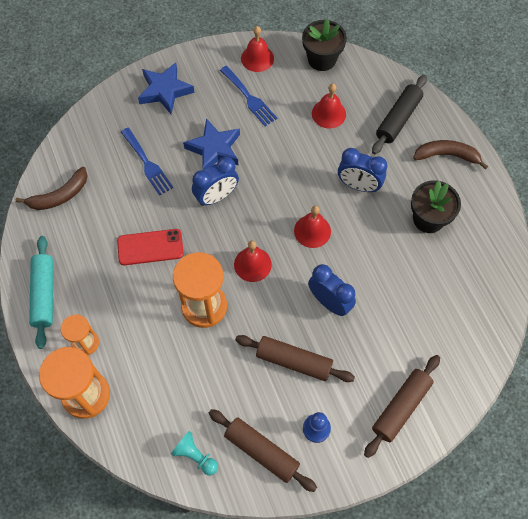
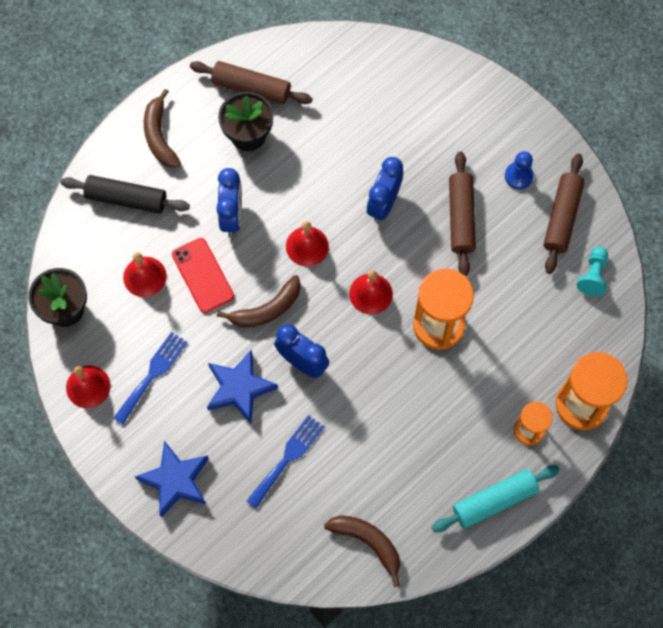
camera: 110 degrees left, 5 degrees up
red phone [117,229,184,265] -> red phone moved to [172,238,234,313]
brown rolling pin [364,355,440,458] -> brown rolling pin moved to [190,61,313,105]
none -> brown banana [217,275,301,328]

